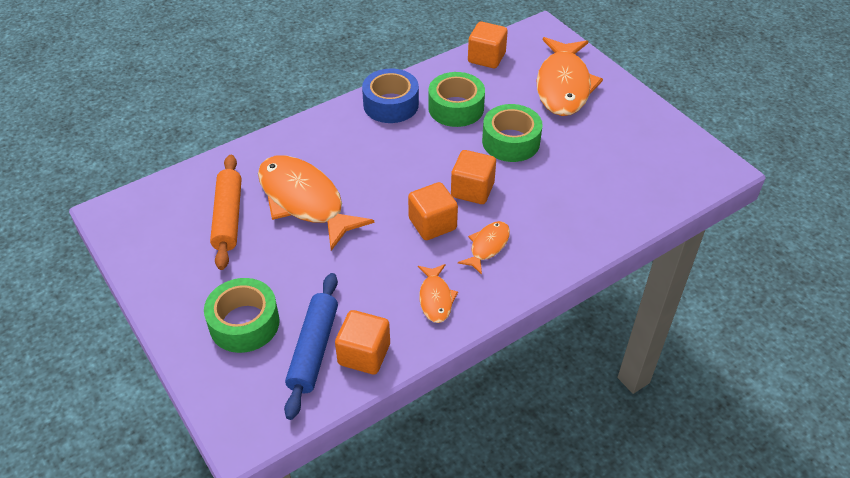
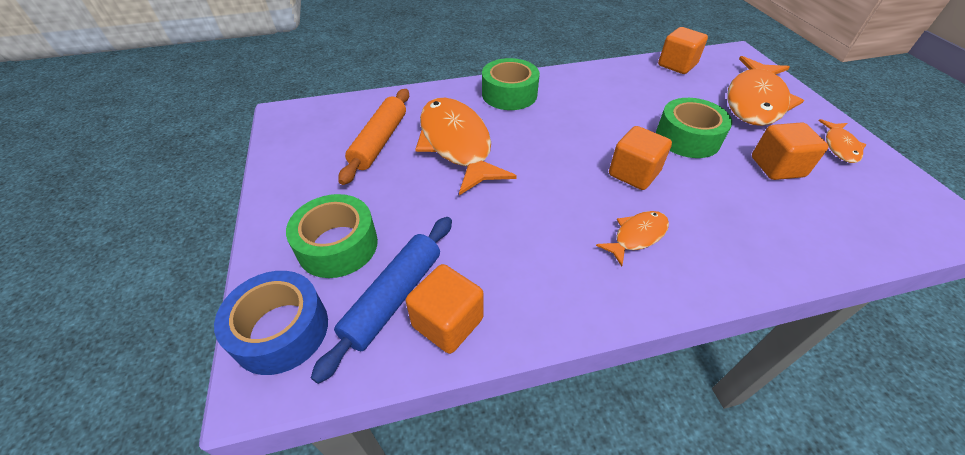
camera: 20 degrees right, 0 degrees up
blue tape [362,68,419,123] -> blue tape moved to [214,271,328,375]
orange cube [408,182,458,240] -> orange cube moved to [752,122,828,180]
orange fish [418,264,458,323] -> orange fish moved to [819,119,866,163]
green tape [428,72,485,127] -> green tape moved to [482,58,540,110]

